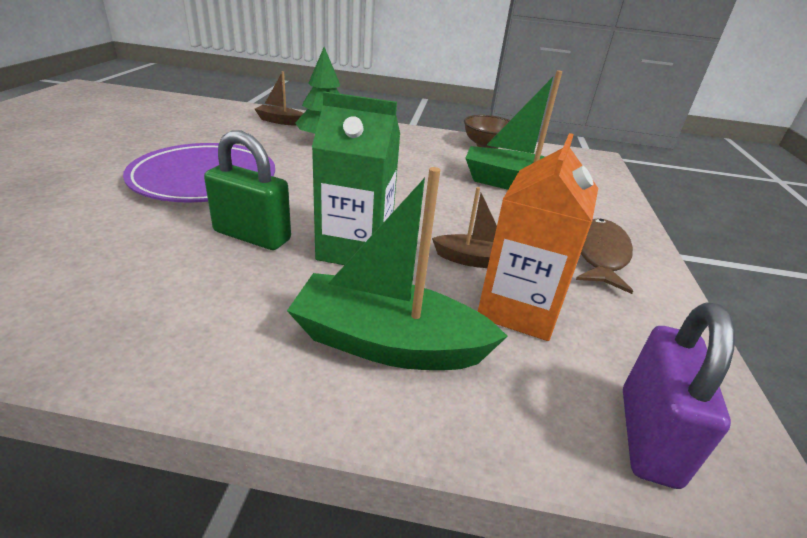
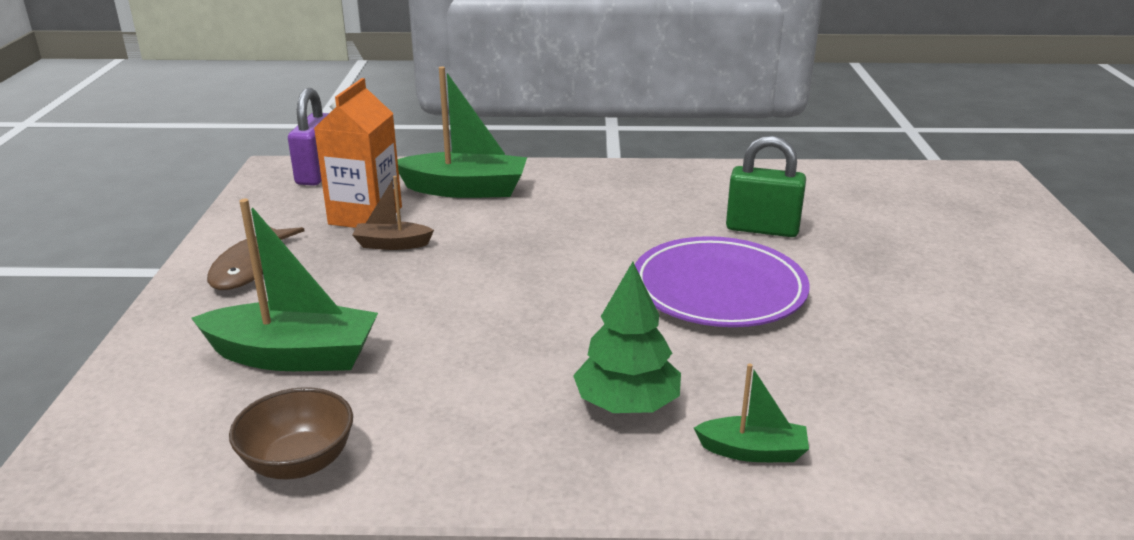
camera: 175 degrees right, 5 degrees down
green padlock [204,130,291,250] -> green padlock moved to [726,135,806,237]
brown boat [255,71,304,126] -> green boat [694,363,809,462]
green carton [312,91,400,265] -> none

